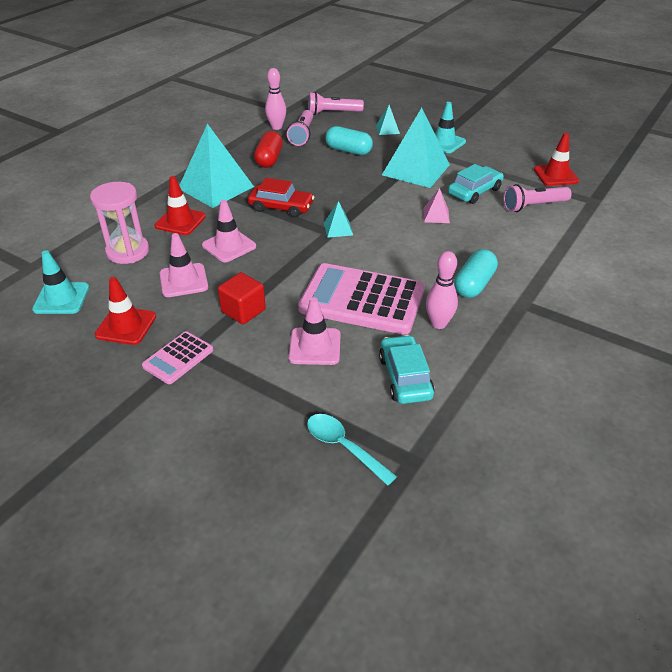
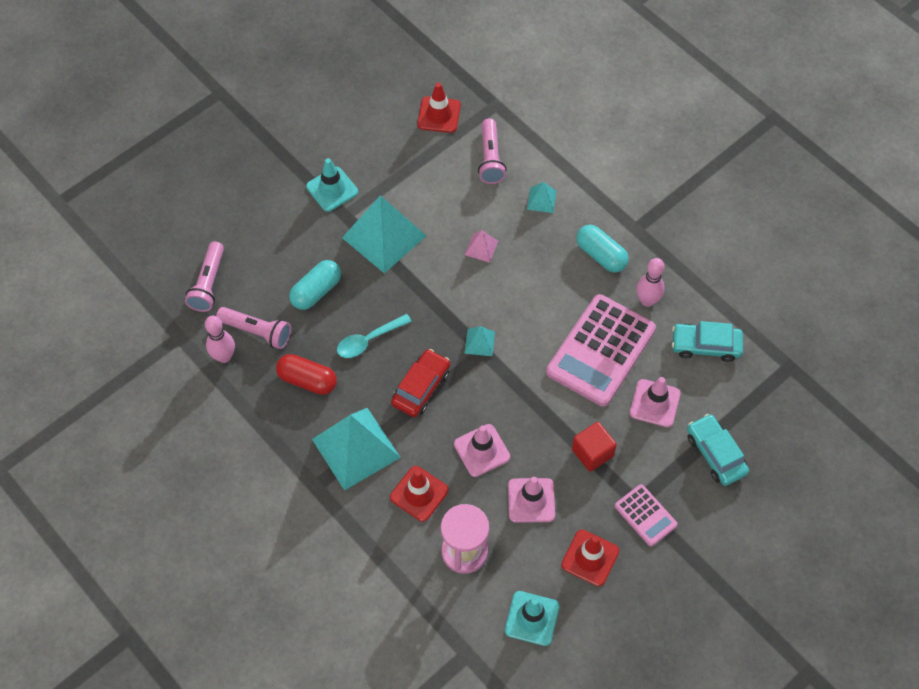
camera: 75 degrees left, 20 degrees up
turquoise spoon [307,414,397,486] -> turquoise spoon moved to [337,314,412,358]
turquoise pyramid [376,105,400,135] -> turquoise pyramid moved to [527,182,556,213]
turquoise car [448,164,504,204] -> turquoise car moved to [687,414,749,486]

